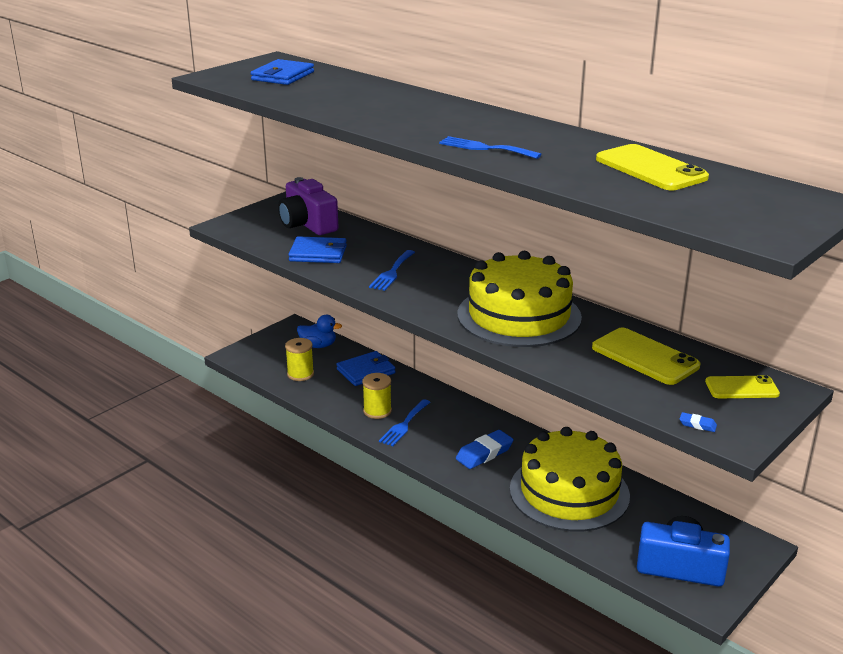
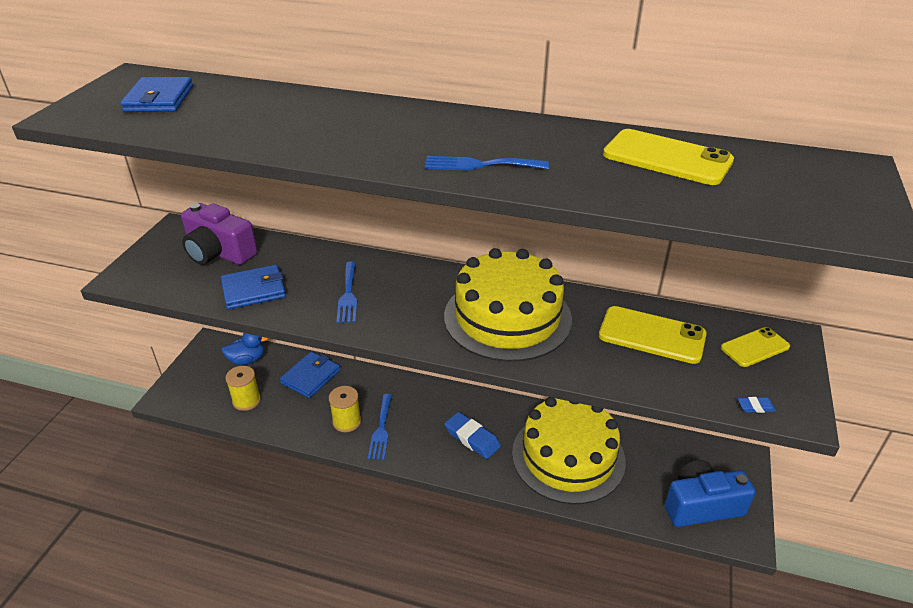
camera: 25 degrees left, 10 degrees up
blue eraser [456,430,514,469] -> blue eraser turned 75 degrees counterclockwise [444,412,501,459]

